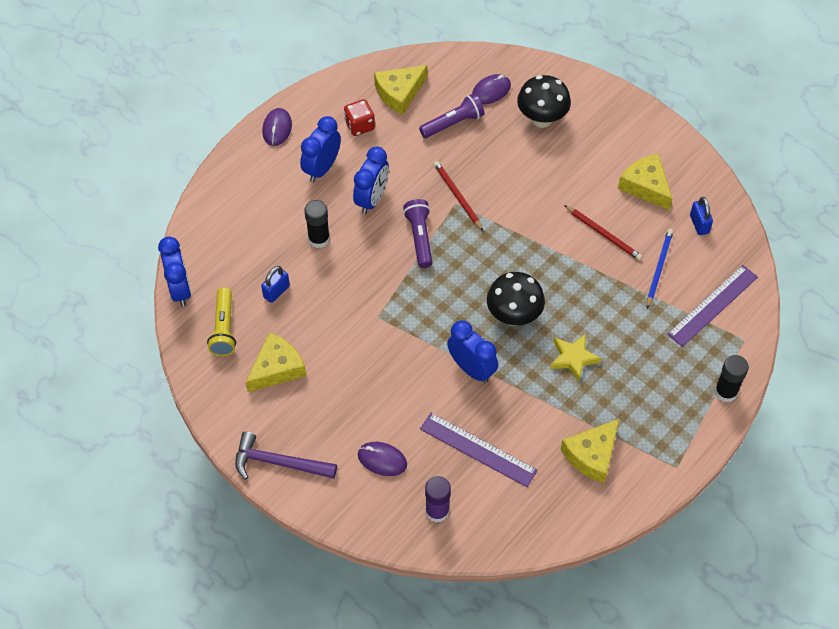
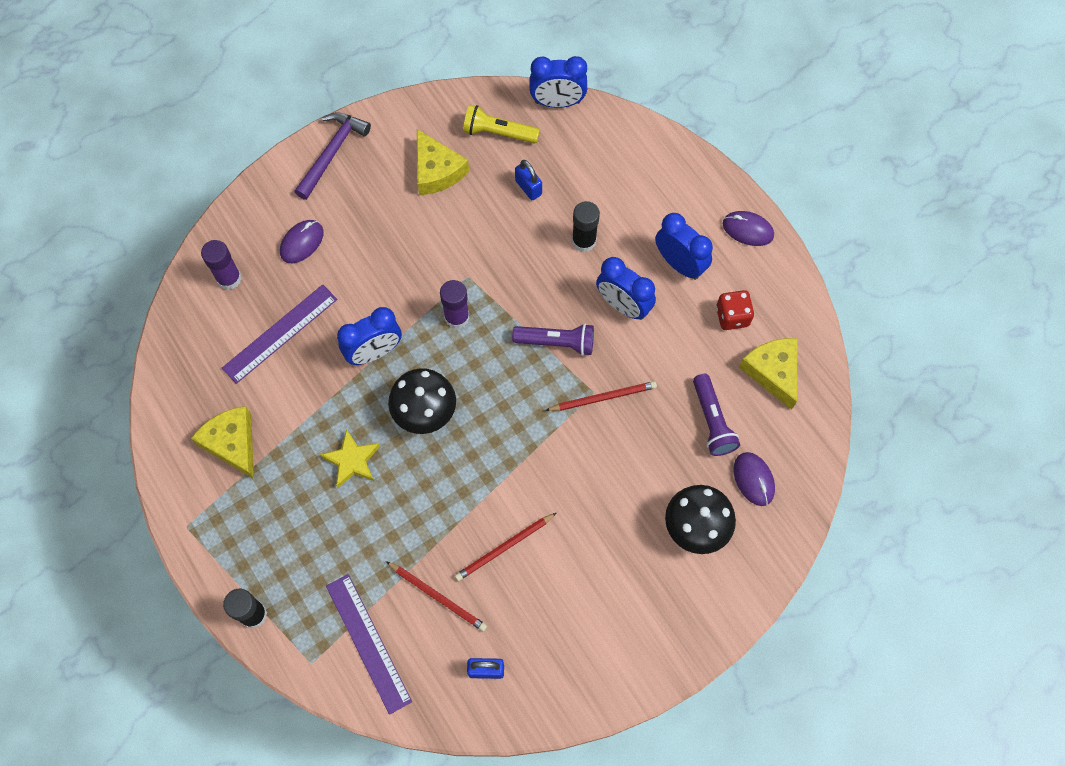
camera: 105 degrees right, 10 degrees up
yellow cheese [618,154,672,210] -> none
blue pencil [647,229,673,309] -> red pencil [386,561,487,632]
none -> purple glue stick [440,280,469,329]

